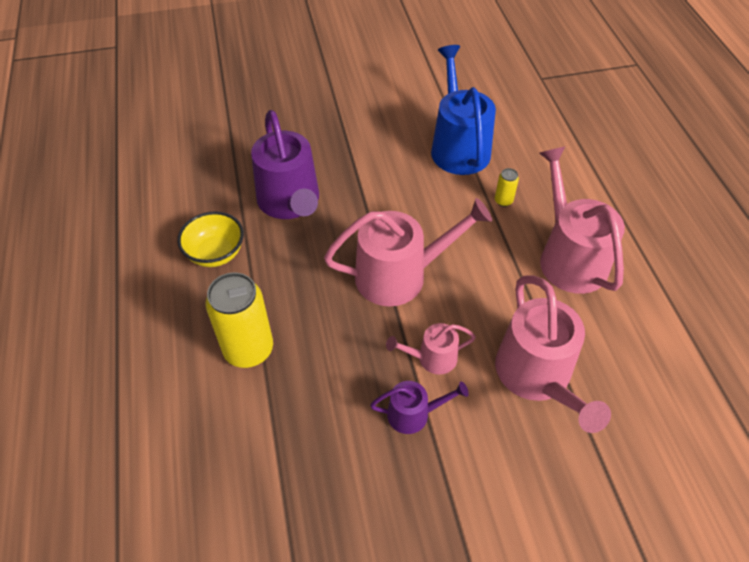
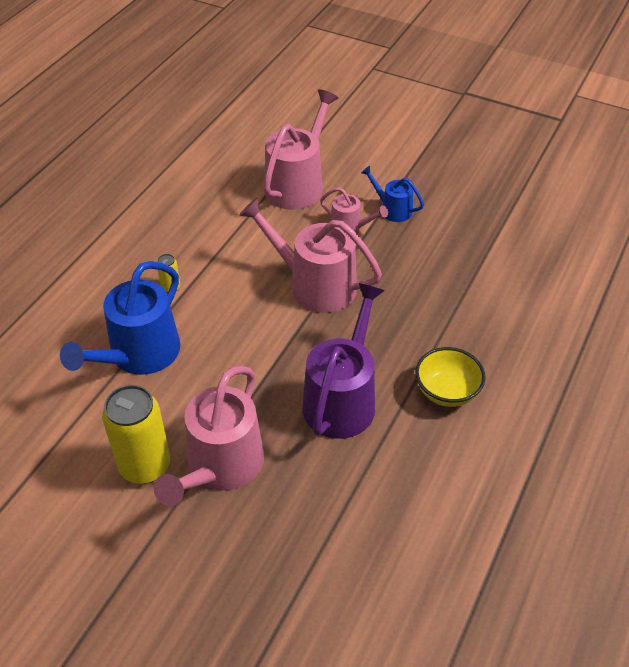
camera: 140 degrees left, 5 degrees down
yellow can [206,272,273,368] -> yellow can moved to [102,385,170,484]
purple watering can [370,381,469,434] -> blue watering can [361,166,424,222]
pink watering can [539,147,625,294] -> pink watering can moved to [154,366,264,506]

